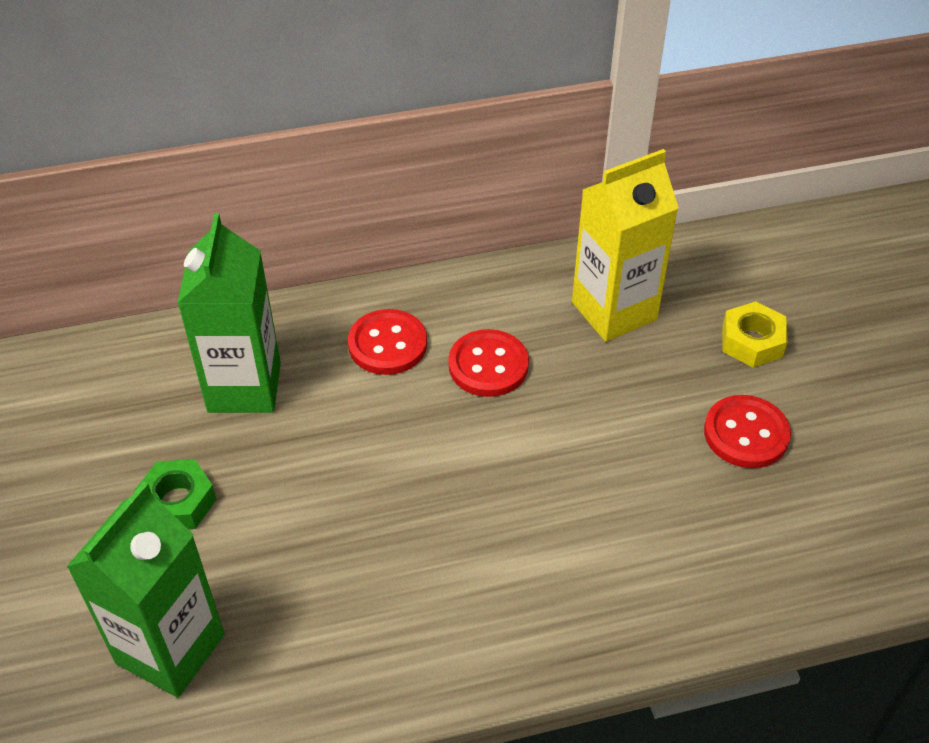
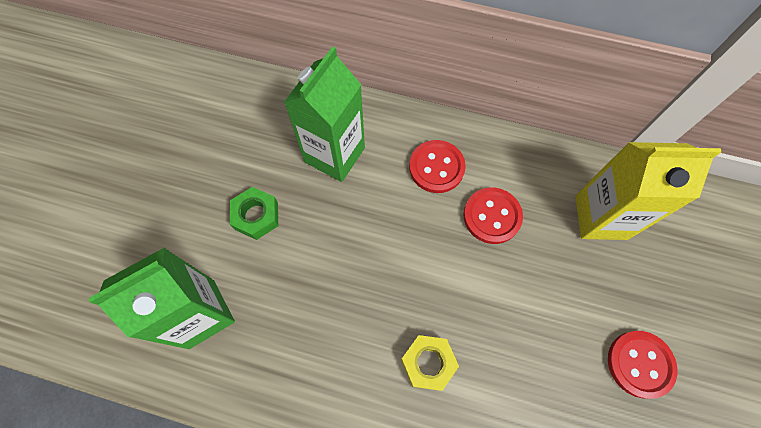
camera: 30 degrees right, 20 degrees up
yellow nut [722,301,788,367] -> yellow nut moved to [401,335,459,391]

